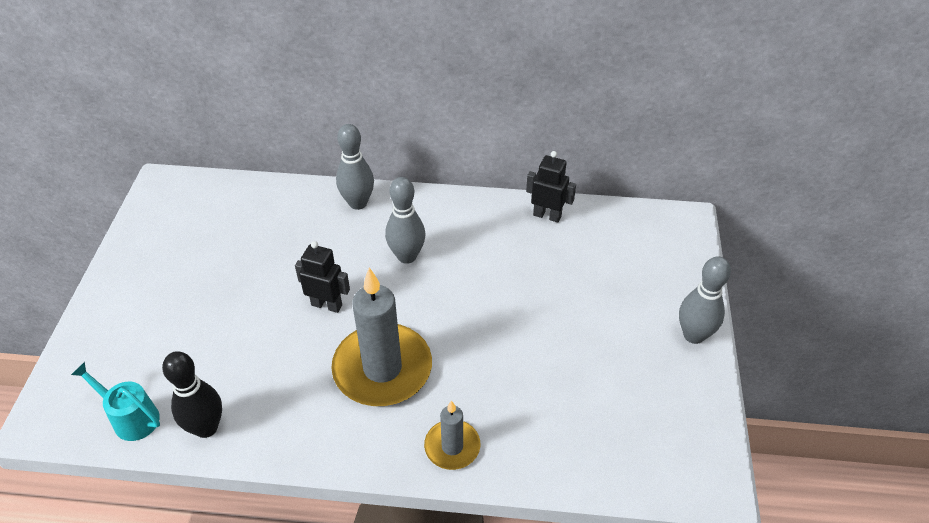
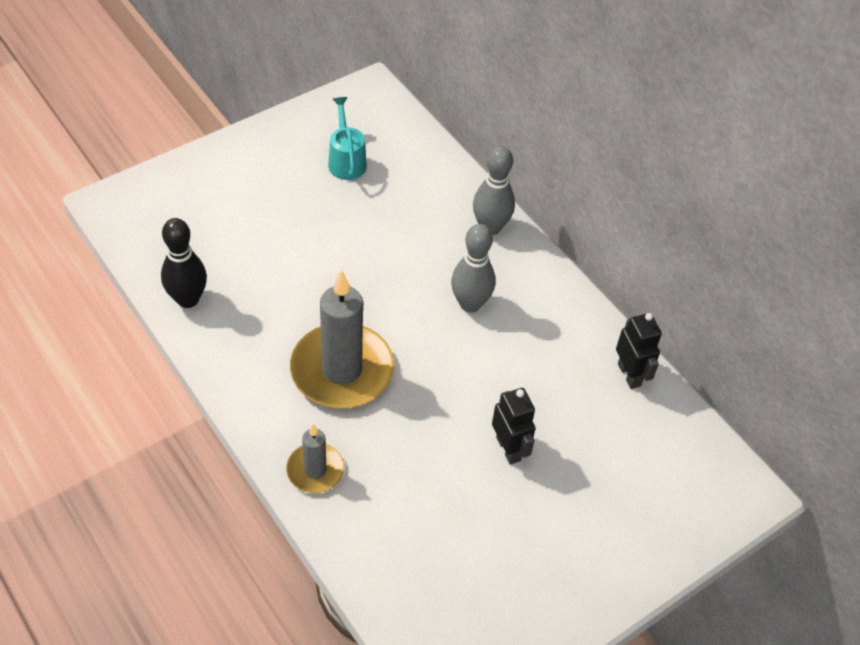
camera: 45 degrees right, 5 degrees up
turquoise watering can [71,362,160,441] -> turquoise watering can moved to [328,97,367,180]
black robot [295,241,350,313] -> black robot moved to [492,388,536,465]
grey bowling pin [679,256,731,344] -> none

